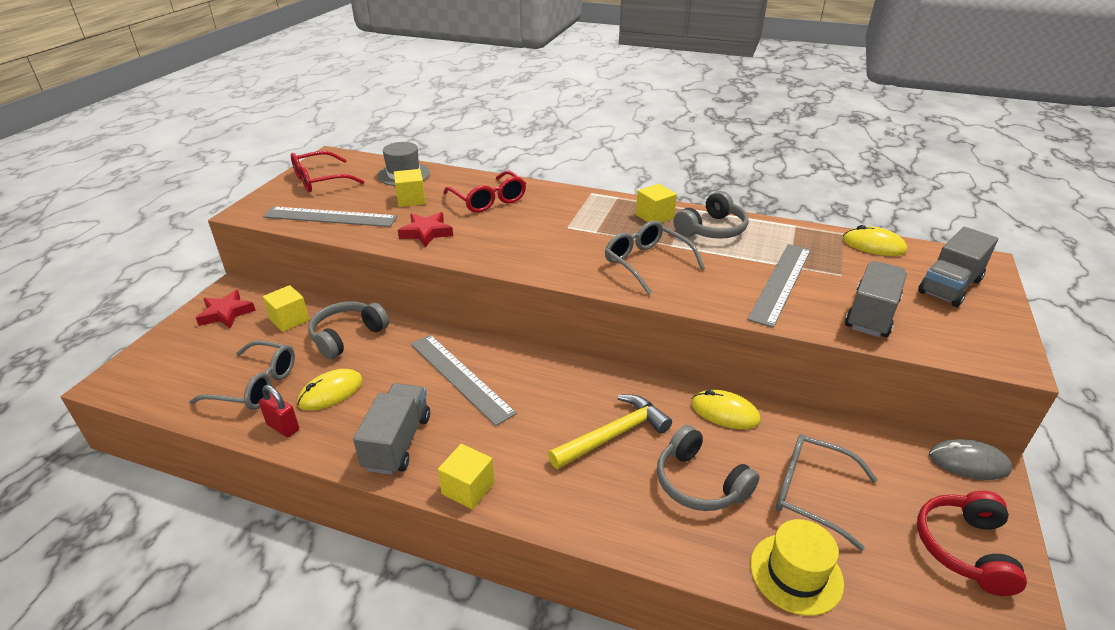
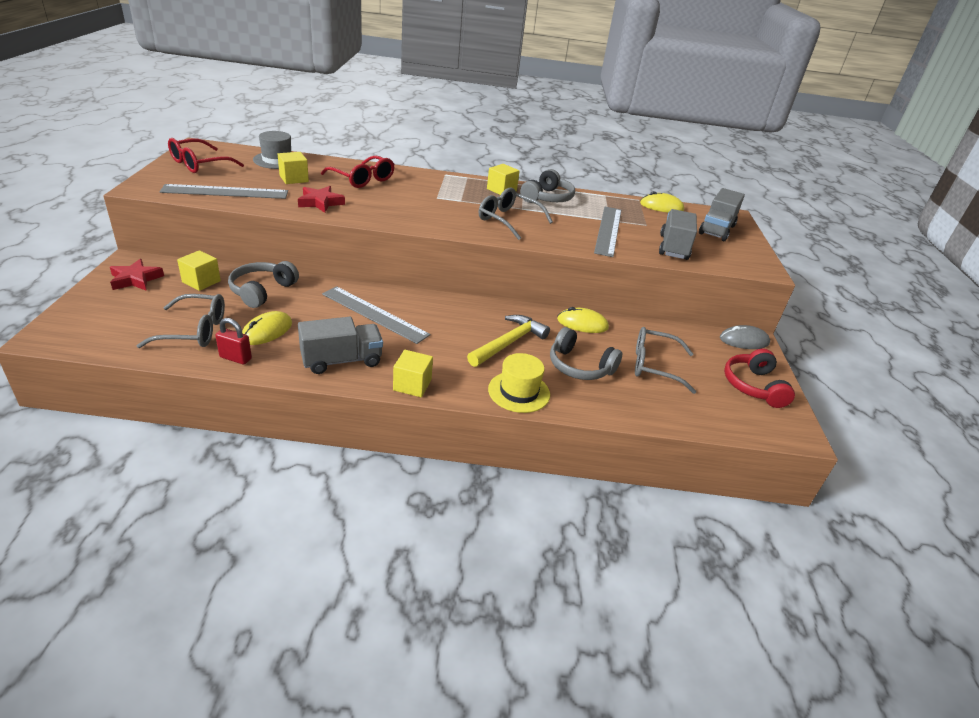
camera: 20 degrees left, 0 degrees up
grey truck [353,383,430,475] -> grey truck turned 75 degrees clockwise [298,317,383,374]
yellow hat [750,519,844,616] -> yellow hat moved to [488,353,550,413]

